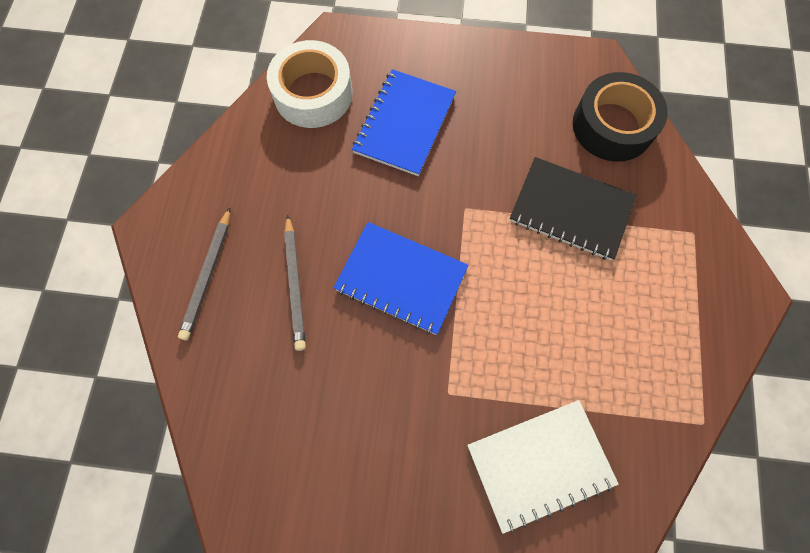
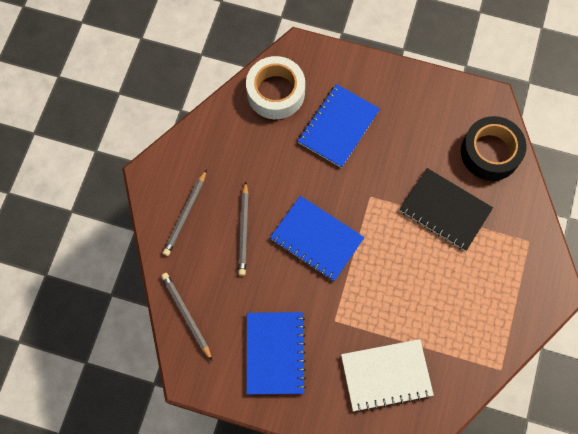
camera: 10 degrees right, 0 degrees up
none -> grey pencil [161,273,212,361]
none -> blue notebook [247,312,306,395]

